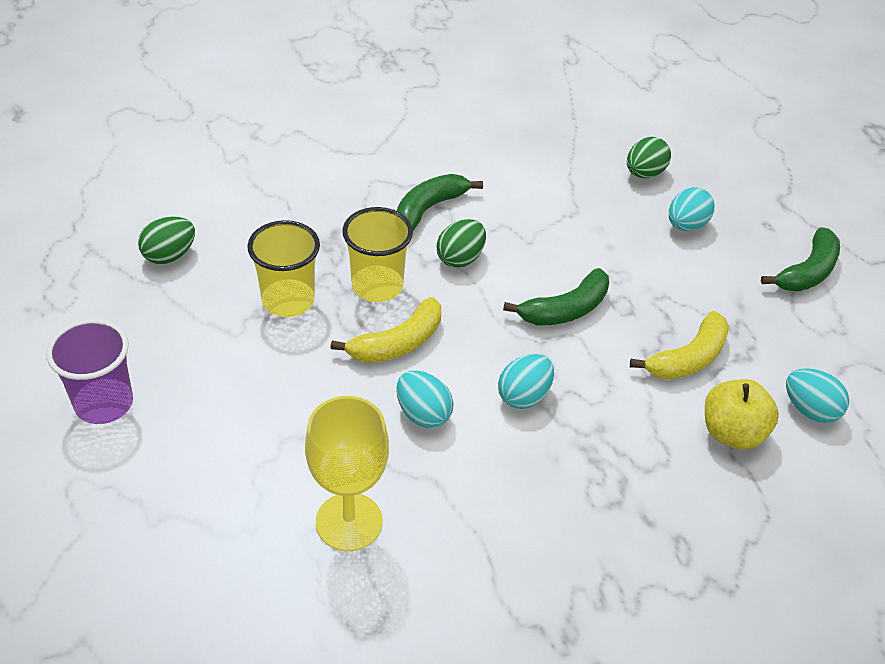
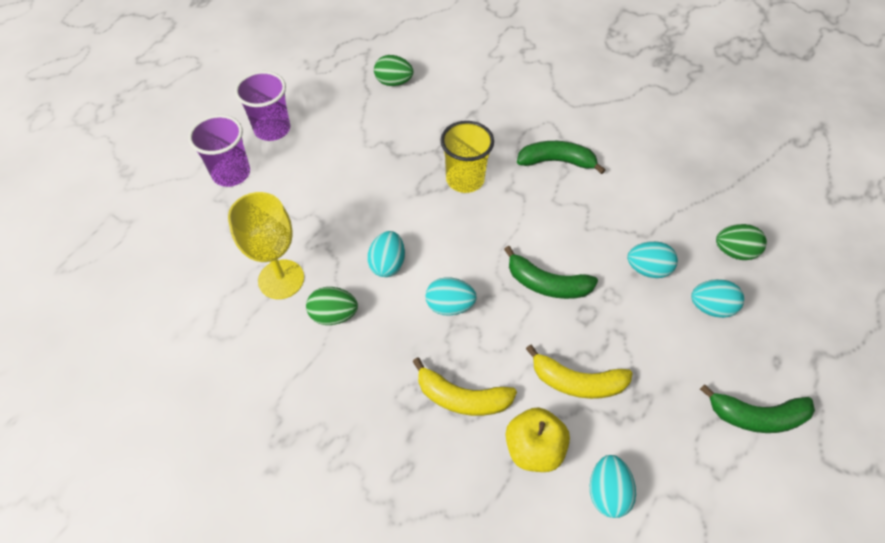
camera: 55 degrees right, 10 degrees up
yellow cup [247,220,320,317] -> none
yellow banana [330,297,441,363] -> yellow banana moved to [412,357,517,416]
green egg [436,219,486,268] -> green egg moved to [306,287,358,325]
none -> purple cup [188,115,250,187]
none -> turquoise egg [627,241,678,278]

